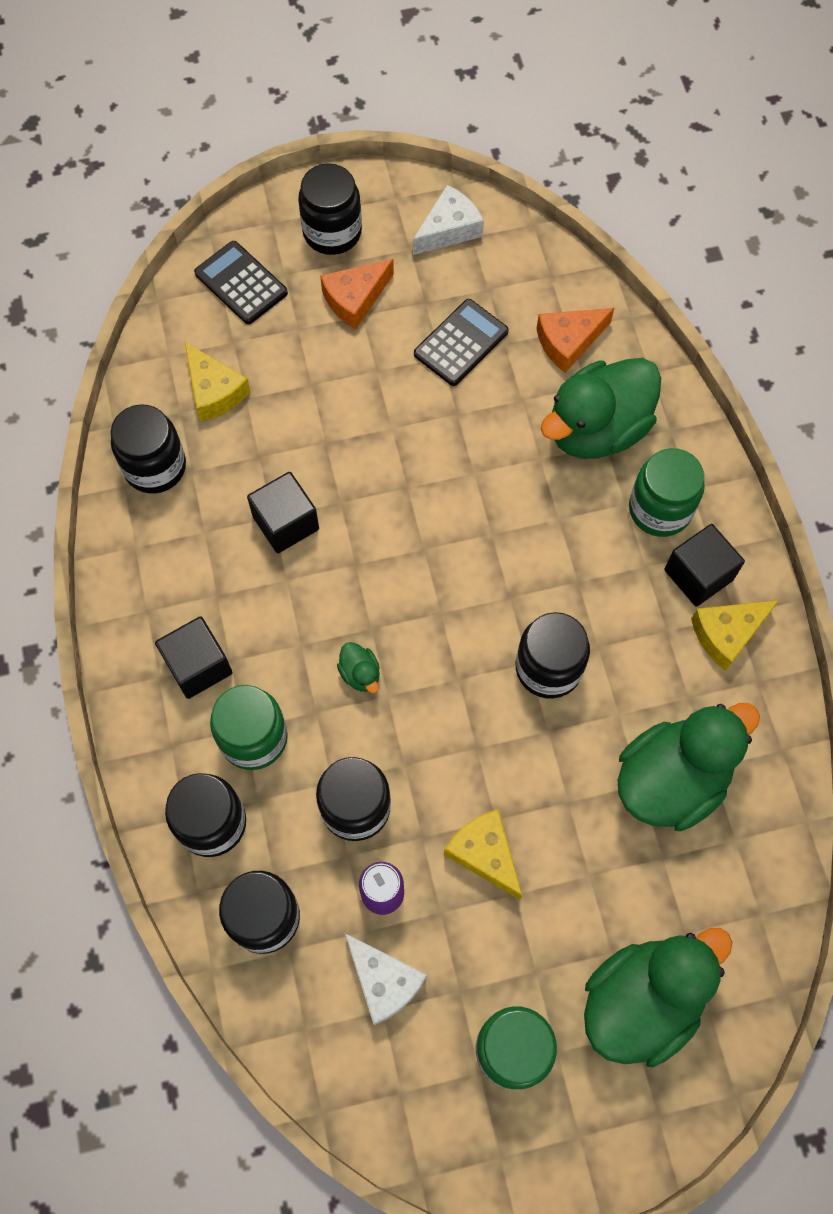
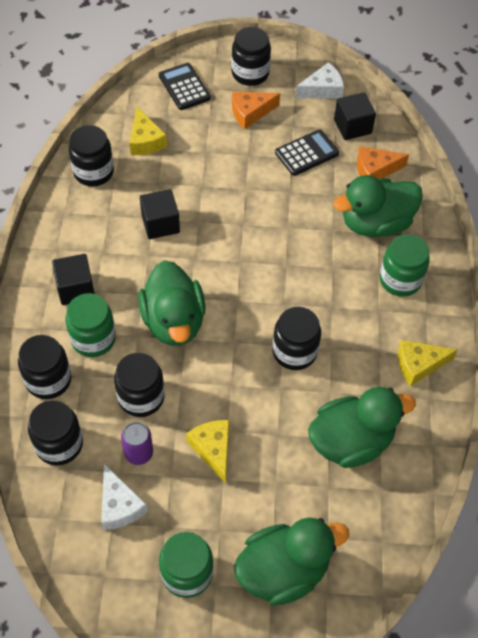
camera: 15 degrees right, 10 degrees down
green duck [337,642,380,693] -> green duck [138,260,206,346], size x2.49
black cube [664,524,745,607] -> black cube moved to [334,92,376,140]

